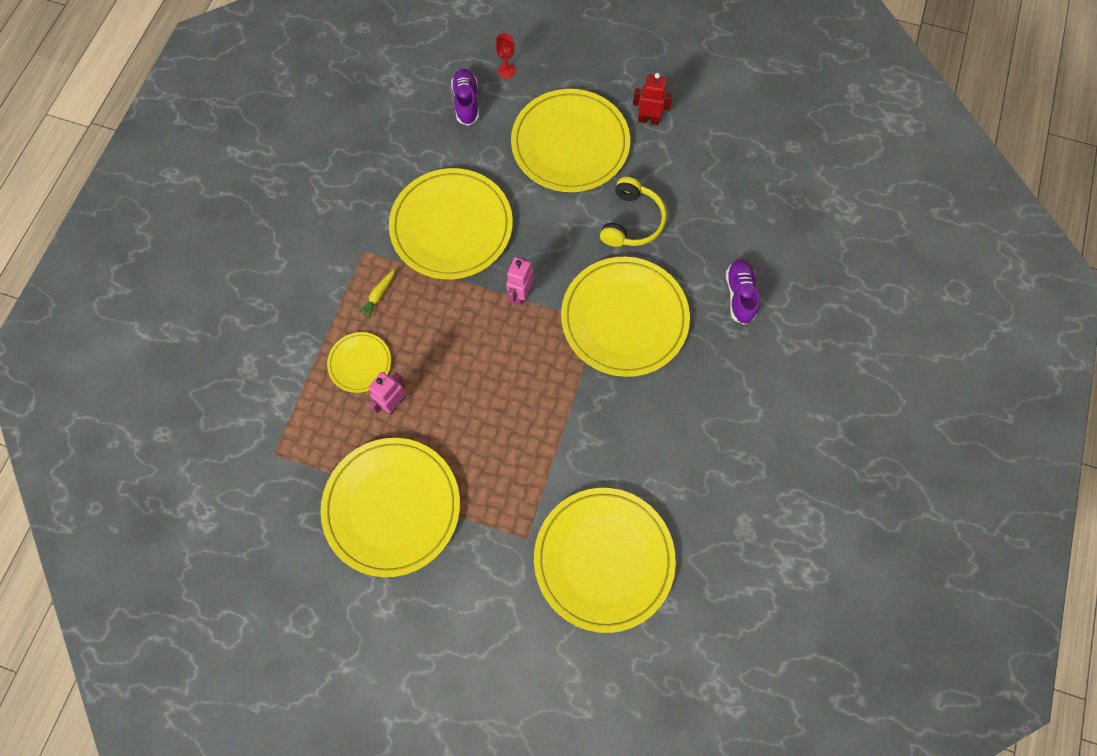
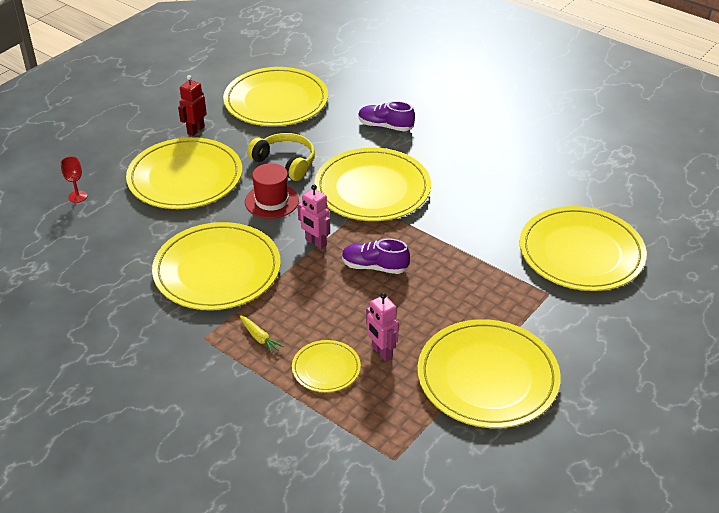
camera: 70 degrees left, 30 degrees down
purple shoe [451,69,479,126] -> purple shoe moved to [342,238,410,274]
none -> yellow plate [223,67,328,126]
none -> red hat [245,163,299,219]

